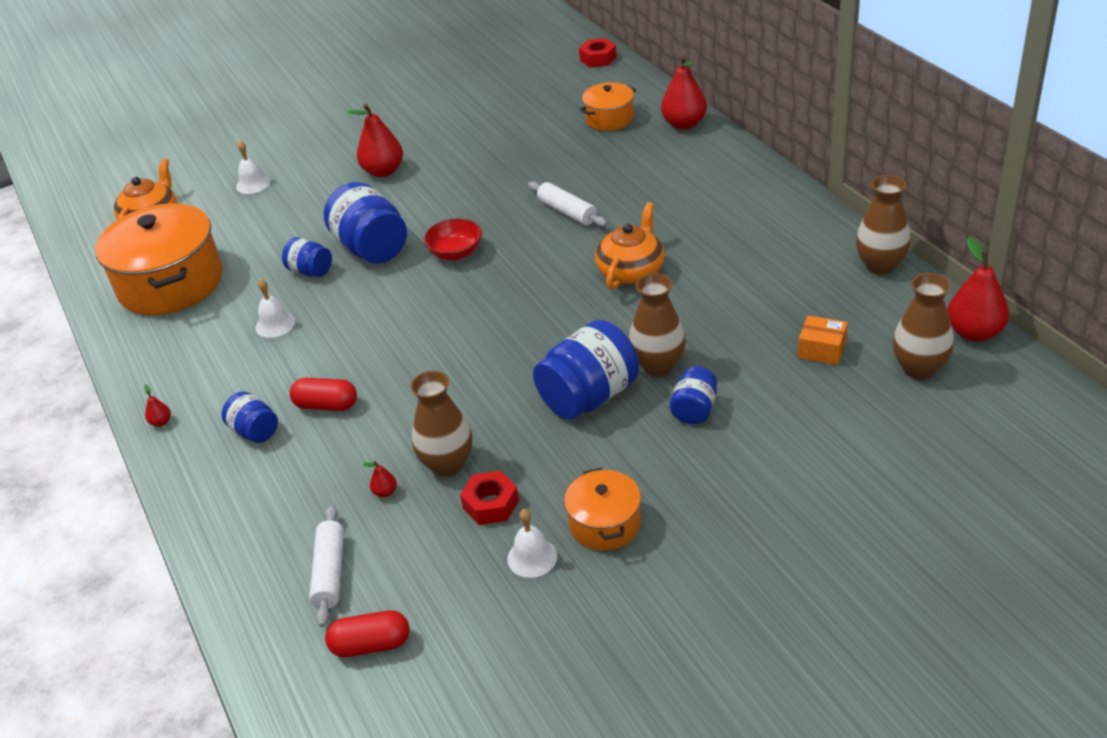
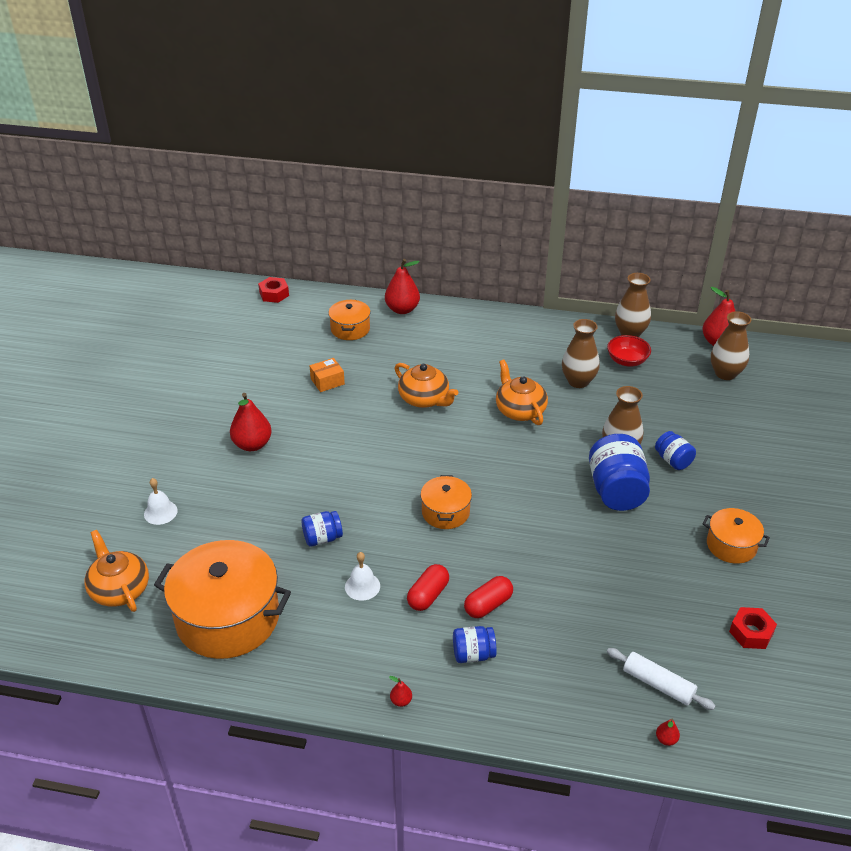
camera: 55 degrees left, 0 degrees up
blue jar [324,182,407,263] -> none
red capsule [325,610,410,657] -> red capsule moved to [407,564,449,611]
red pear [363,461,397,497] -> red pear moved to [656,718,680,746]
brown vase [410,371,472,477] -> brown vase moved to [562,319,600,388]
red bowl [423,218,482,260] -> red bowl moved to [607,335,651,367]
red nut [460,471,519,525] -> red nut moved to [729,607,777,649]
white bell [507,509,557,578] -> none
white rolling pin [528,181,607,227] -> orange teapot [394,363,458,408]
orange box [798,315,848,365] -> orange box moved to [310,358,345,392]
none -> orange pot [420,475,472,529]

